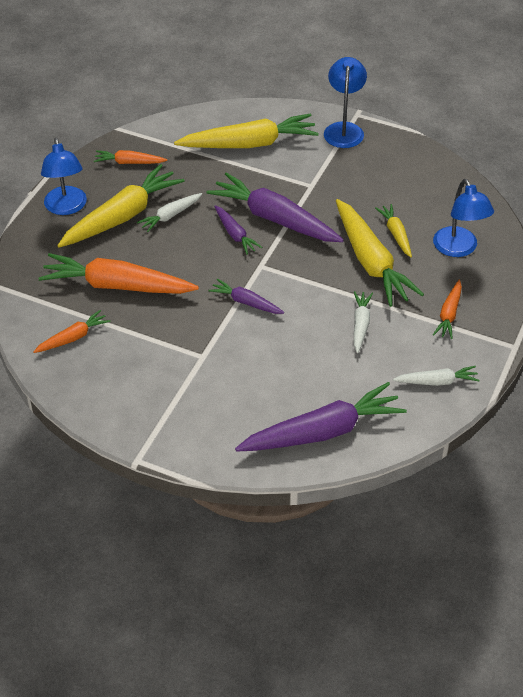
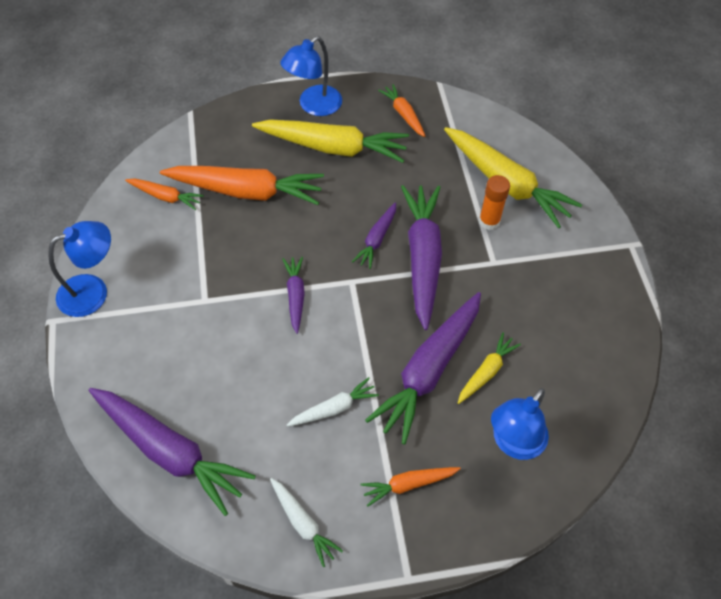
camera: 55 degrees right, 10 degrees up
orange carrot [38,253,199,294] -> orange carrot turned 120 degrees clockwise [160,166,324,205]
white carrot [137,193,202,232] -> none
blue lamp [324,57,367,148] -> blue lamp moved to [48,221,111,317]
yellow carrot [336,199,424,307] -> purple carrot [365,292,481,445]
none -> orange glue stick [479,175,510,230]

